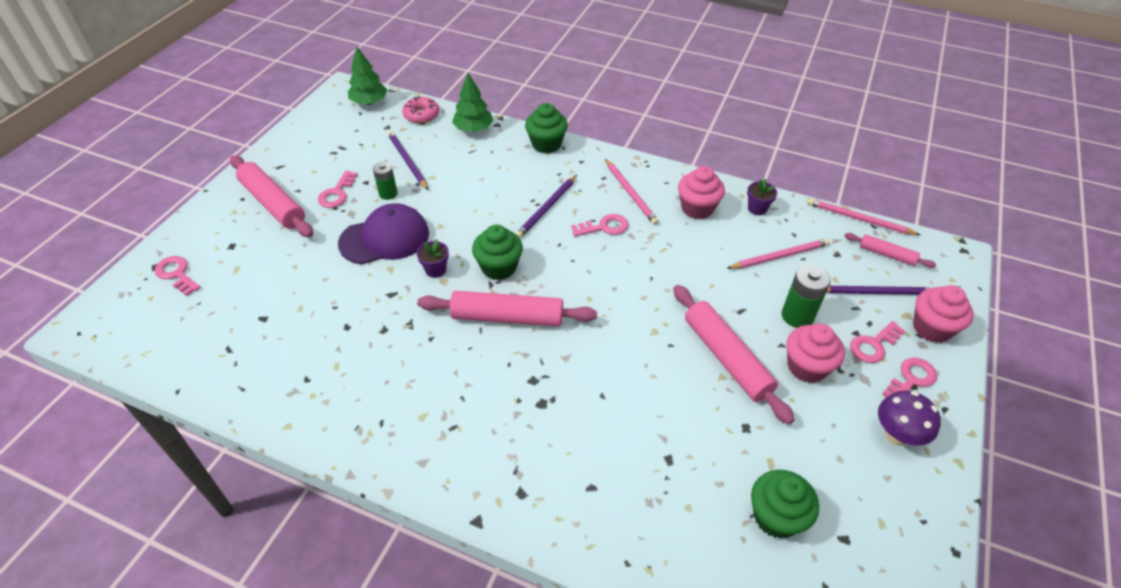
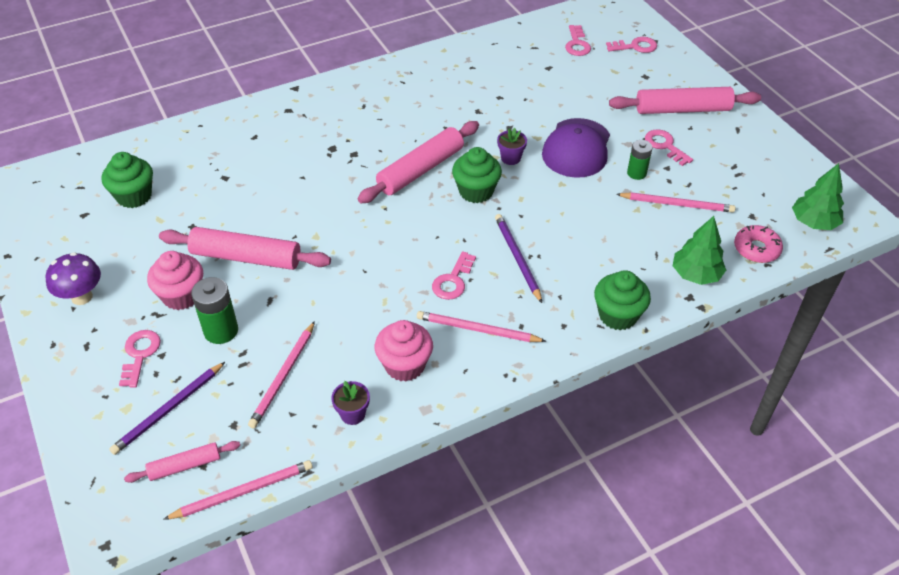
camera: 130 degrees right, 0 degrees up
purple pencil [388,131,428,190] -> pink pencil [616,192,736,213]
pink key [882,358,937,397] -> pink key moved to [565,25,591,56]
pink cupcake [913,285,974,343] -> none

